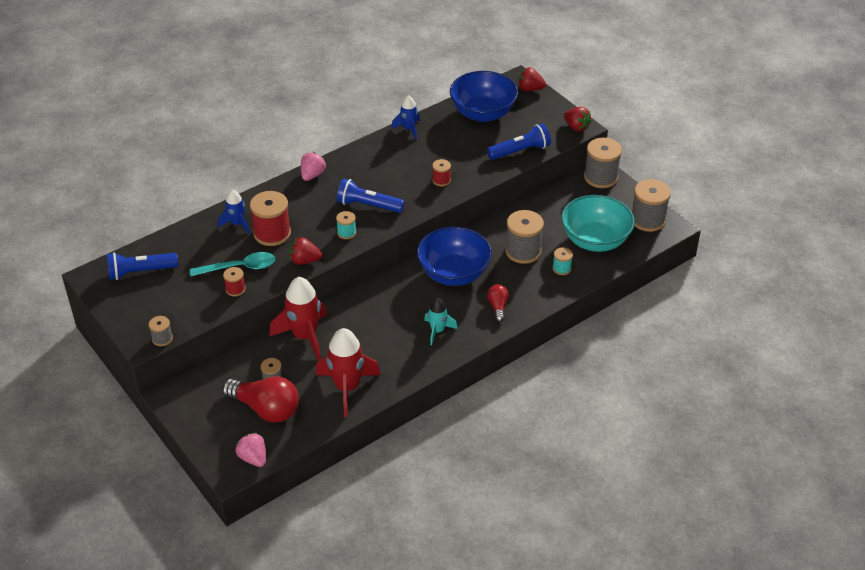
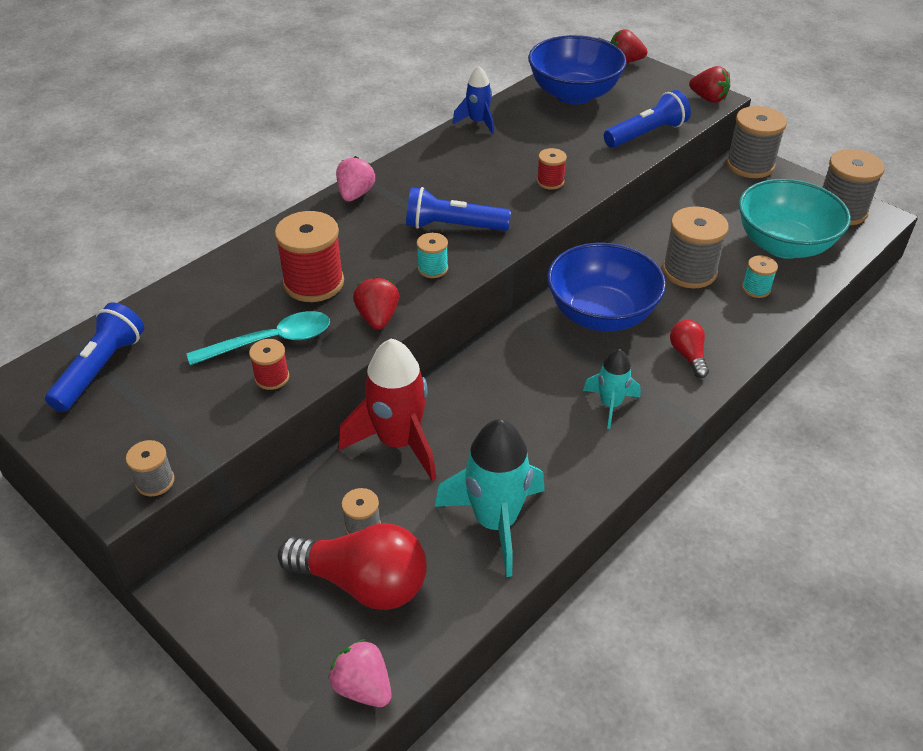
camera: 10 degrees left, 0 degrees up
blue flashlight [107,252,178,280] -> blue flashlight turned 135 degrees clockwise [45,303,144,412]
blue rocket [218,190,250,234] -> none
red strawberry [290,237,322,265] -> red strawberry turned 90 degrees clockwise [353,277,399,330]
red rocket [316,328,381,417] -> turquoise rocket [435,419,545,577]

